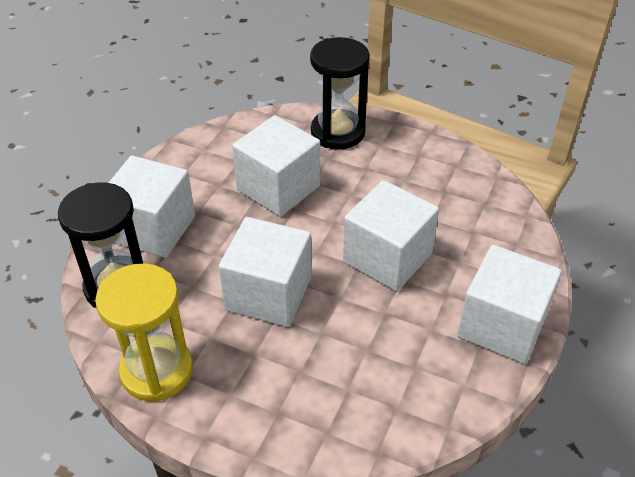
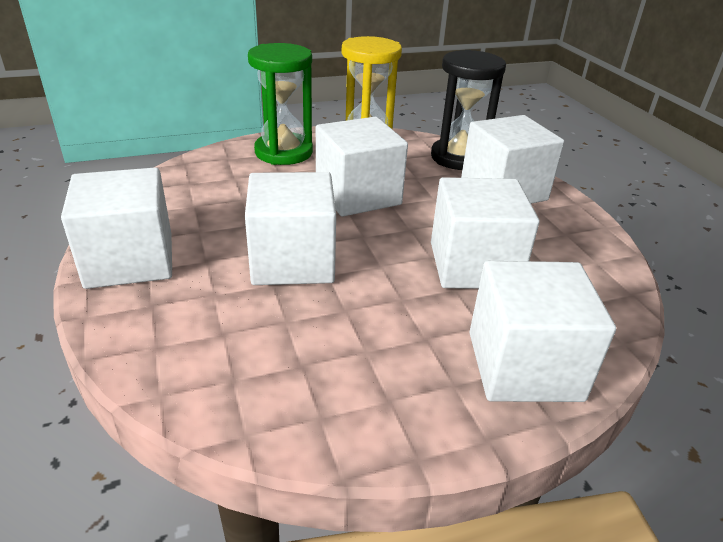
camera: 135 degrees right, 10 degrees down
black hourglass [310,37,370,150] -> white cube [469,261,616,402]
none -> green hourglass [248,43,313,165]

